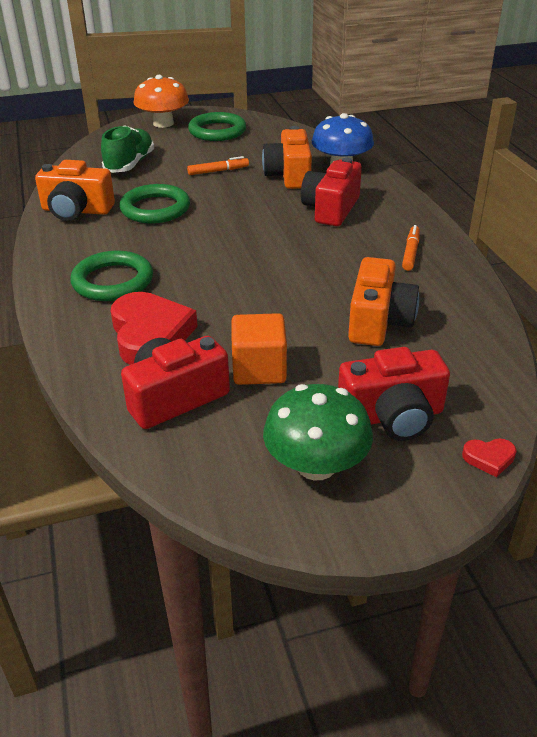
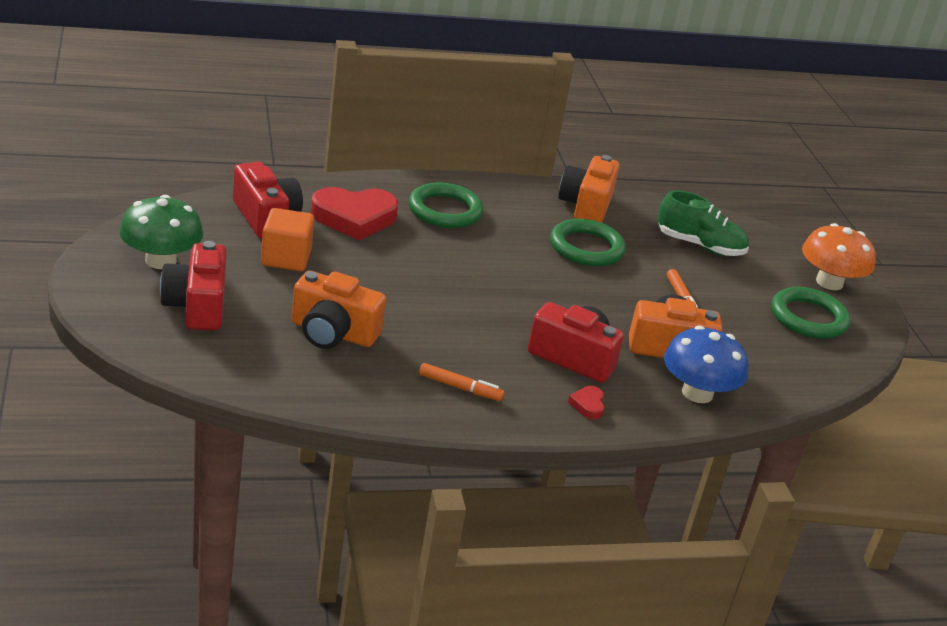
camera: 90 degrees right, 5 degrees down
red heart [462,438,517,477] -> red heart moved to [568,386,604,419]

